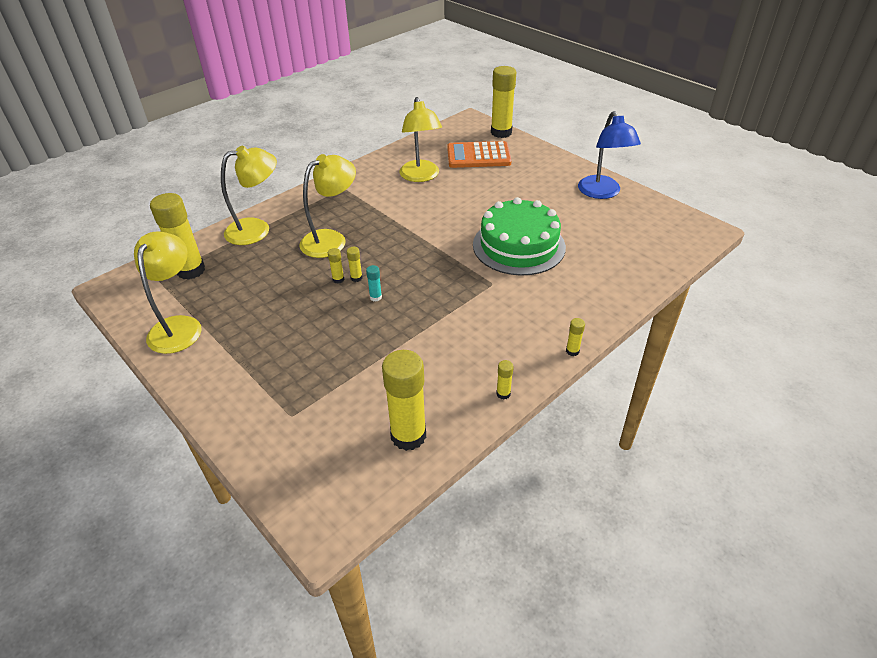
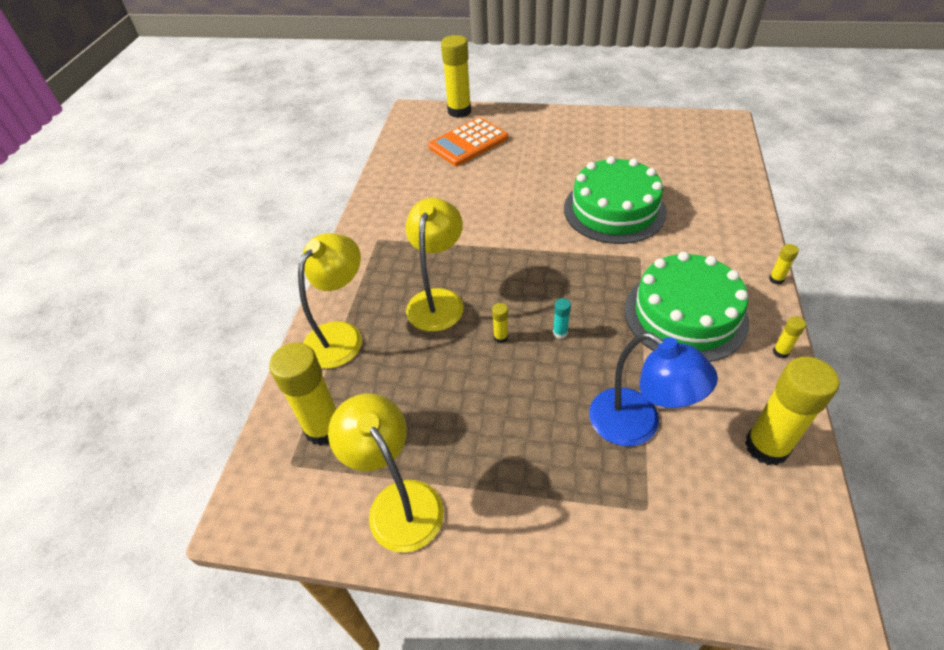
camera: 35 degrees left, 5 degrees up
yellow glue stick [347,247,362,282] -> none
yellow lamp [399,97,442,182] -> none
blue lamp [578,111,641,199] -> blue lamp moved to [589,332,718,446]
none -> green cake [624,252,749,362]

